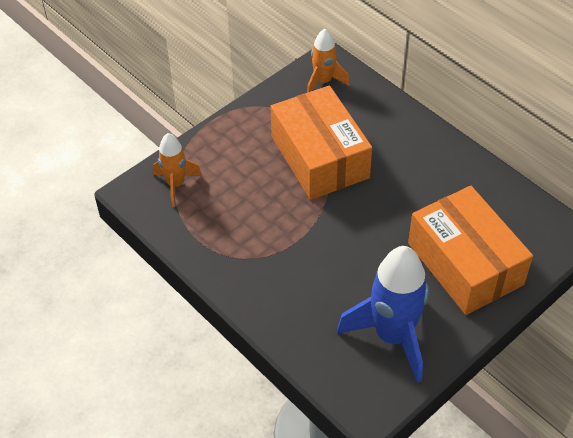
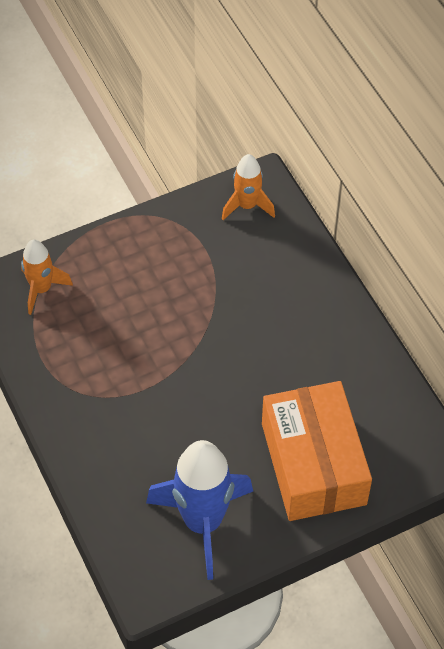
camera: 15 degrees right, 5 degrees up
orange box [270,85,372,200] -> none

